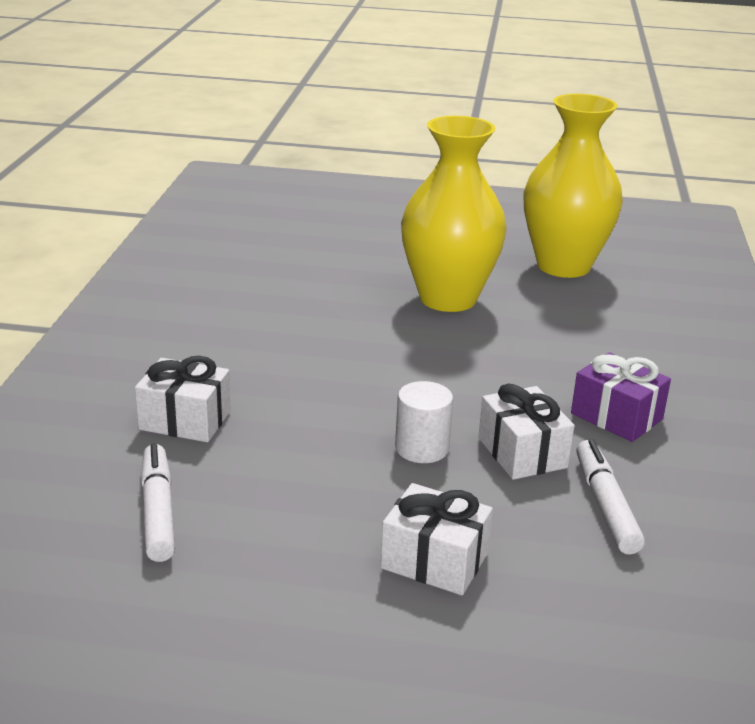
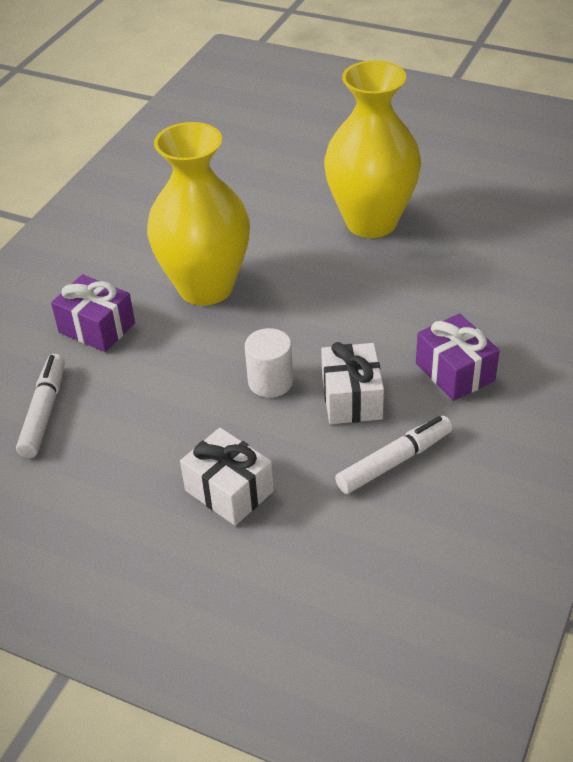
camera: 20 degrees right, 15 degrees up
white gift [135,356,231,442] -> purple gift [51,274,135,352]
yellow vase [523,94,623,278] -> yellow vase moved to [147,122,250,306]
white marker [576,439,645,555] -> white marker turned 45 degrees clockwise [335,416,452,494]

